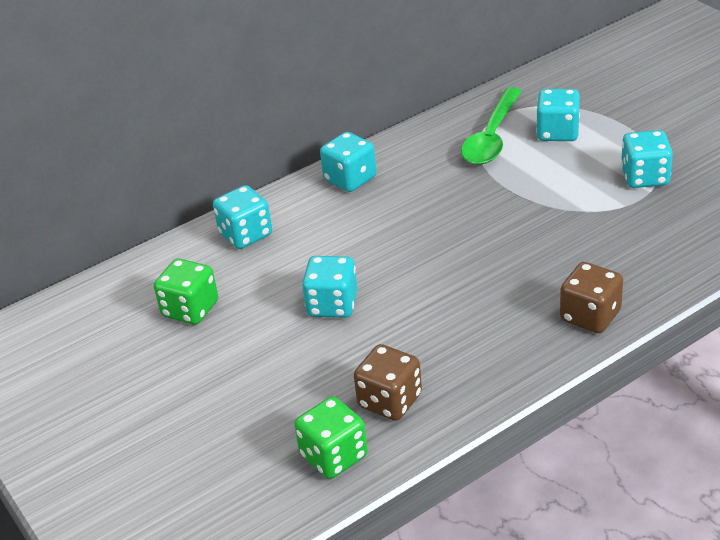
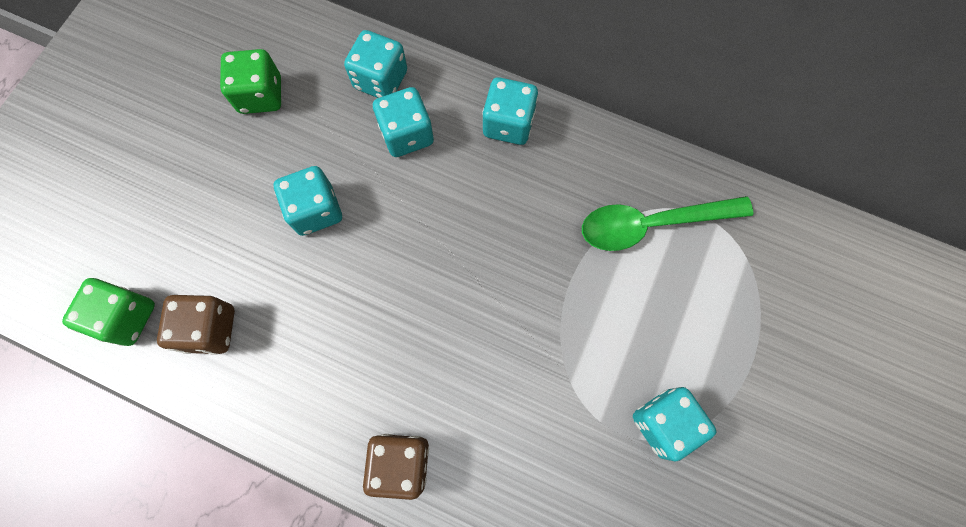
camera: 55 degrees right, 35 degrees up
turquoise dice [536,89,580,141] -> turquoise dice moved to [373,87,434,157]

